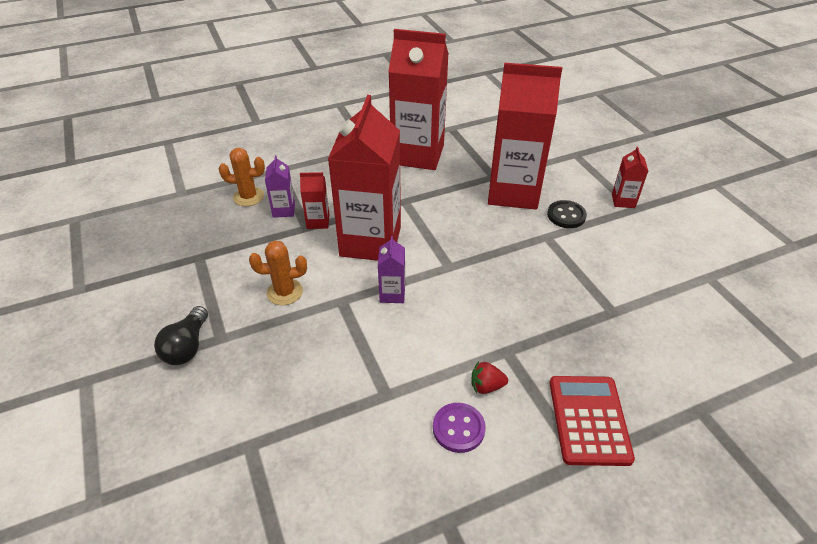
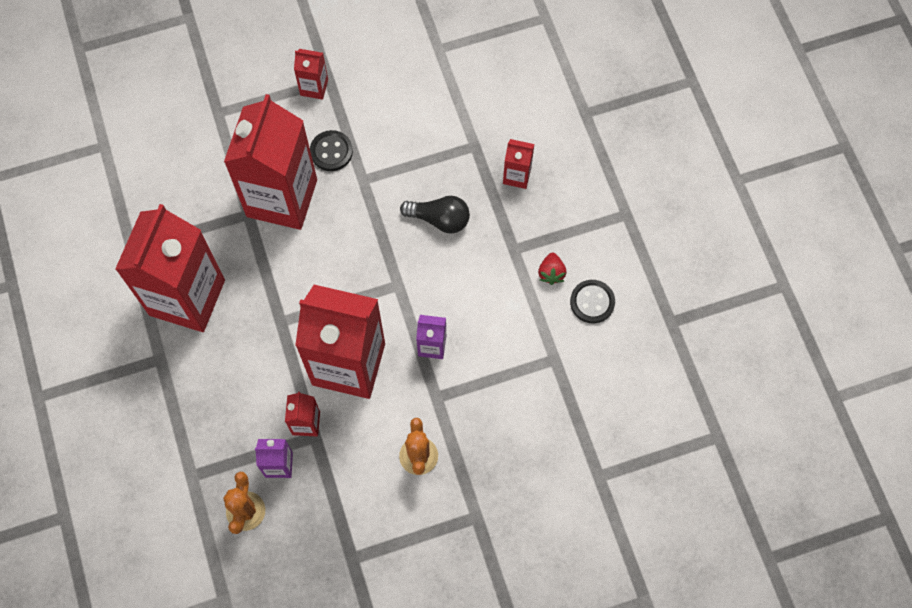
camera: 85 degrees left, 25 degrees up
black light bulb [154,306,208,365] -> black light bulb moved to [400,196,470,234]
purple button [433,403,486,453] -> black button [570,280,615,324]
red calculator [550,376,635,466] -> none
none -> red carton [503,139,534,189]

